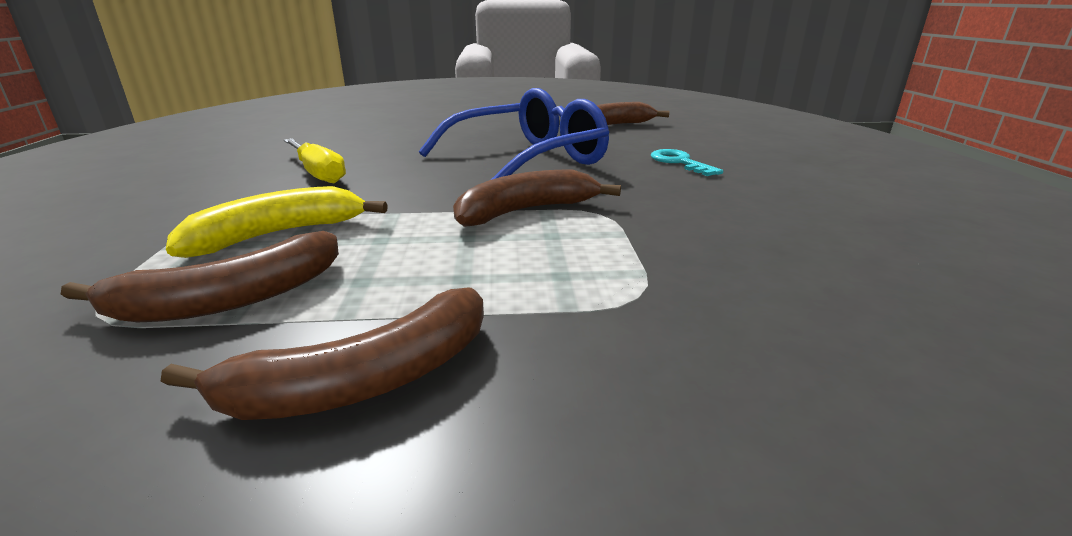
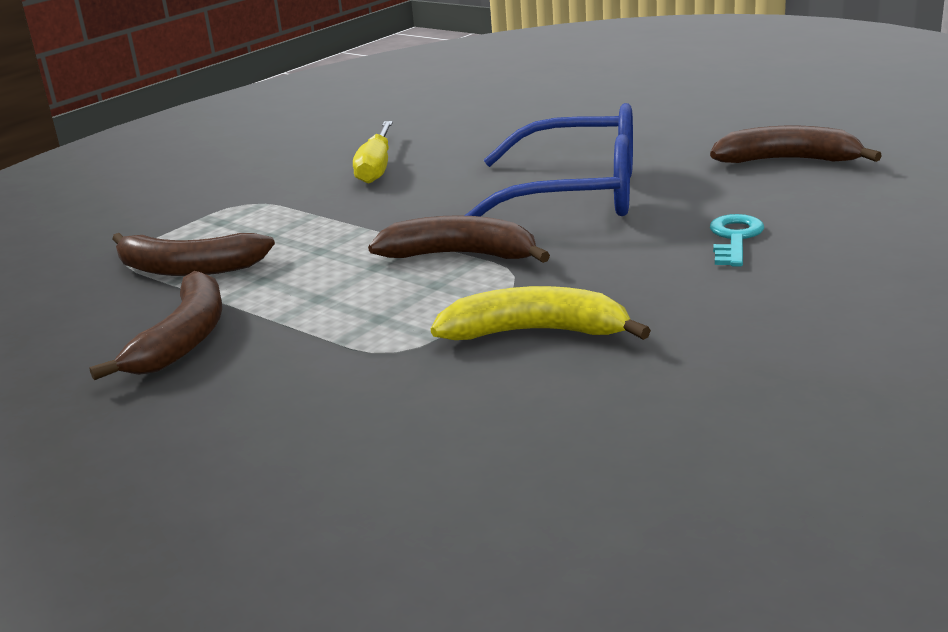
camera: 45 degrees right, 0 degrees up
brown banana [161,288,484,420] -> brown banana turned 90 degrees counterclockwise [89,271,222,380]
yellow banana [166,186,388,258] -> yellow banana moved to [431,286,651,340]

